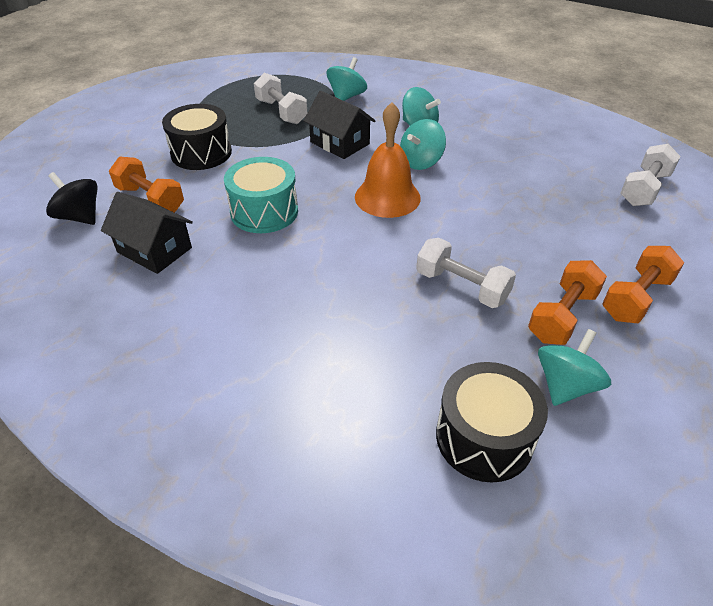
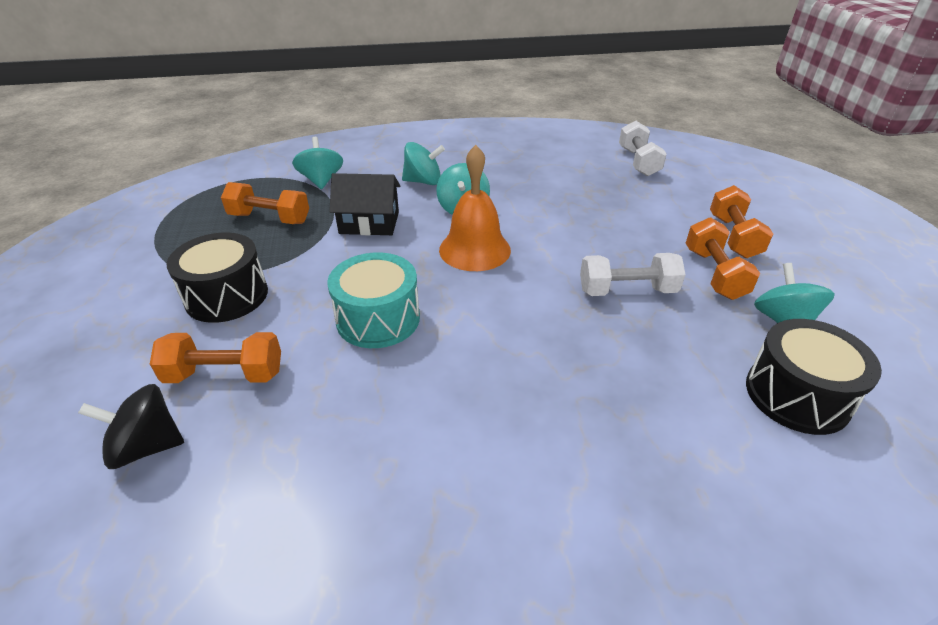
camera: 40 degrees left, 5 degrees down
black house [101,192,193,274] -> none
white dumbbell [254,73,307,124] -> orange dumbbell [221,182,309,224]

